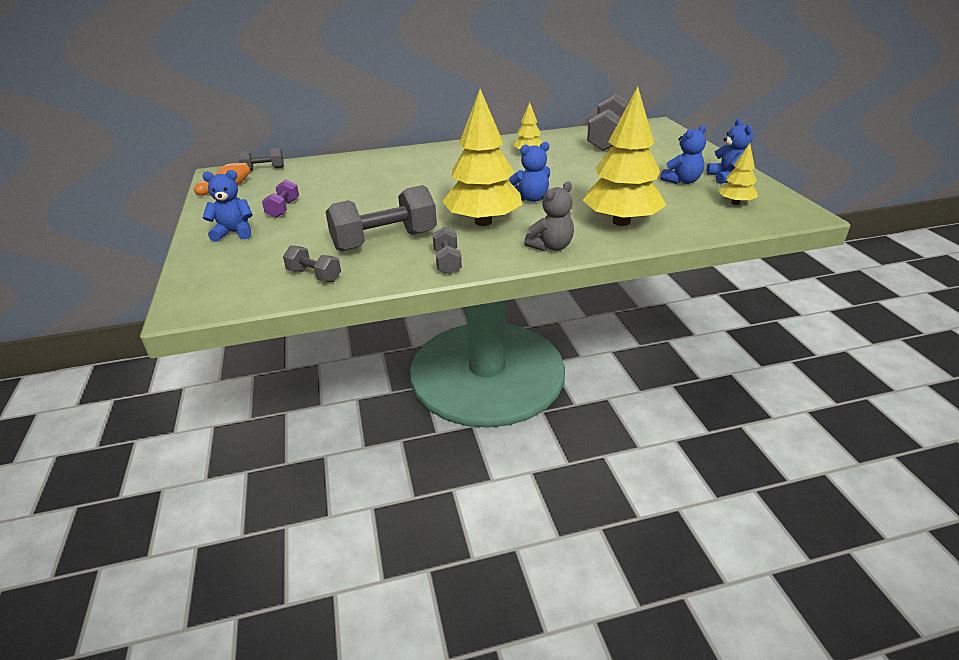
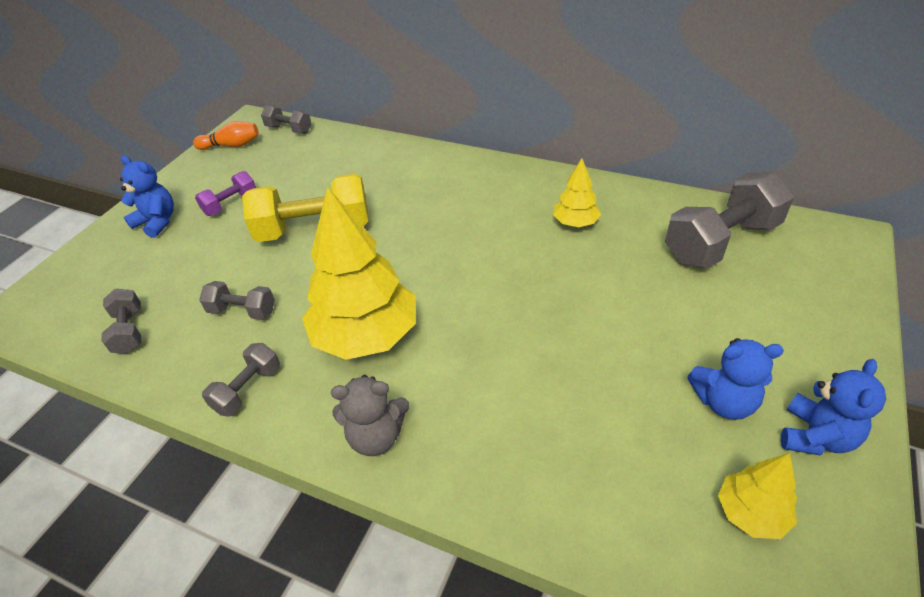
camera: 40 degrees right, 10 degrees up
grey dumbbell [325,185,437,251] -> grey dumbbell [199,281,275,320], size x0.51
blue teddy bear [509,142,550,202] -> none
yellow tree [583,86,666,226] -> none
none -> yellow dumbbell [242,174,369,242]

